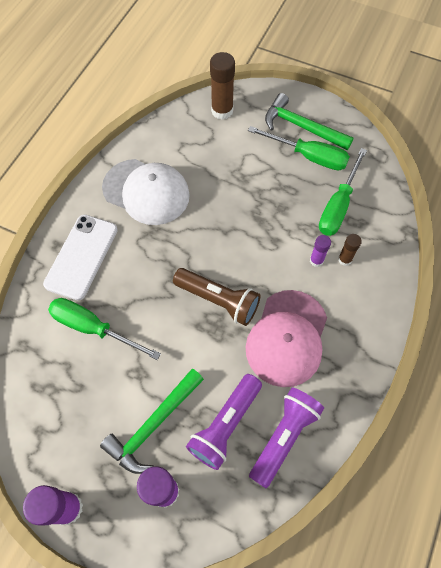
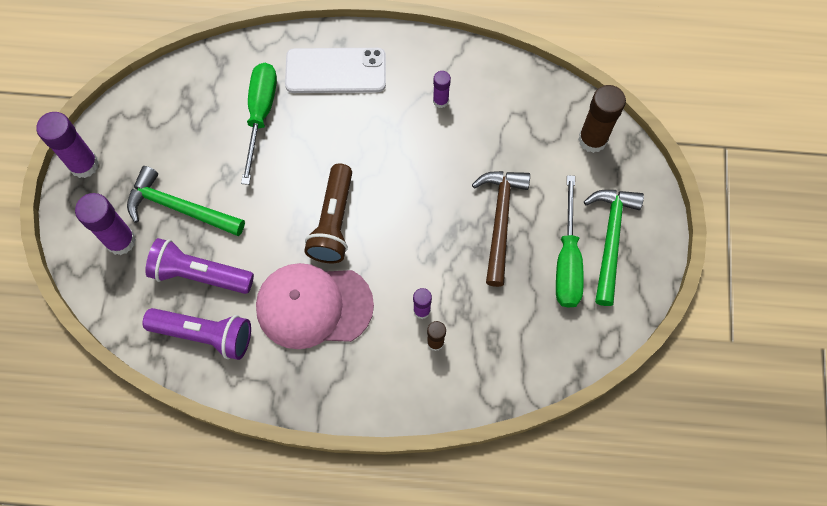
camera: 70 degrees right, 5 degrees up
white cap [102,159,190,225] -> purple glue stick [433,71,451,108]
green screwdriver [319,148,367,236] -> none
none -> brown hammer [472,171,530,287]

